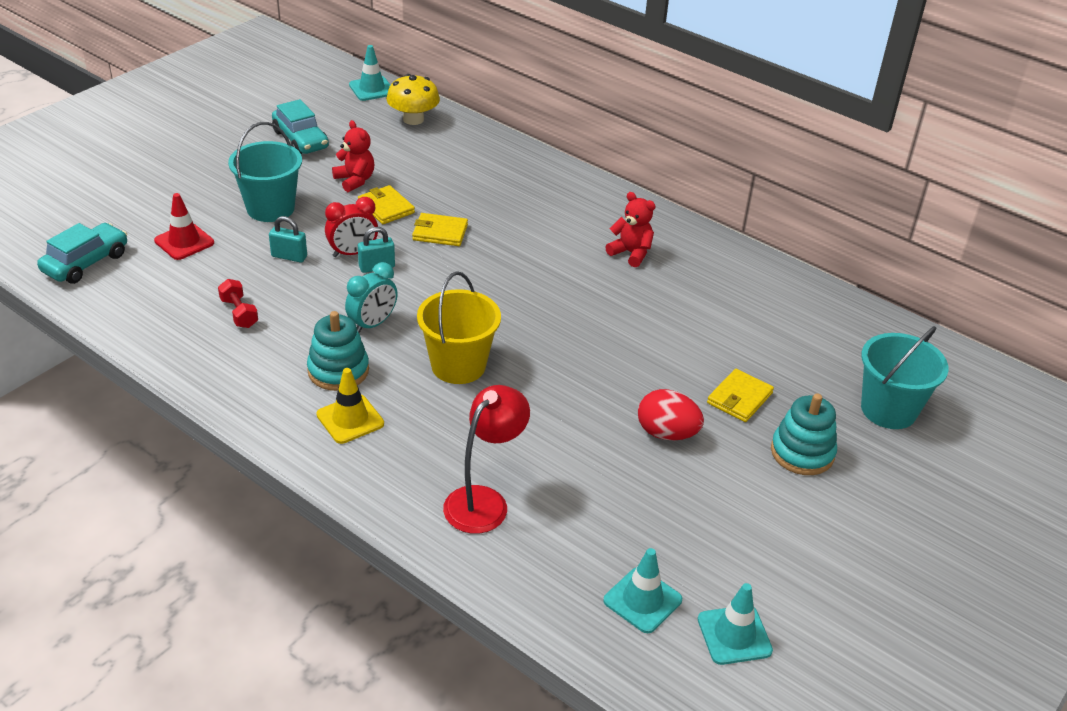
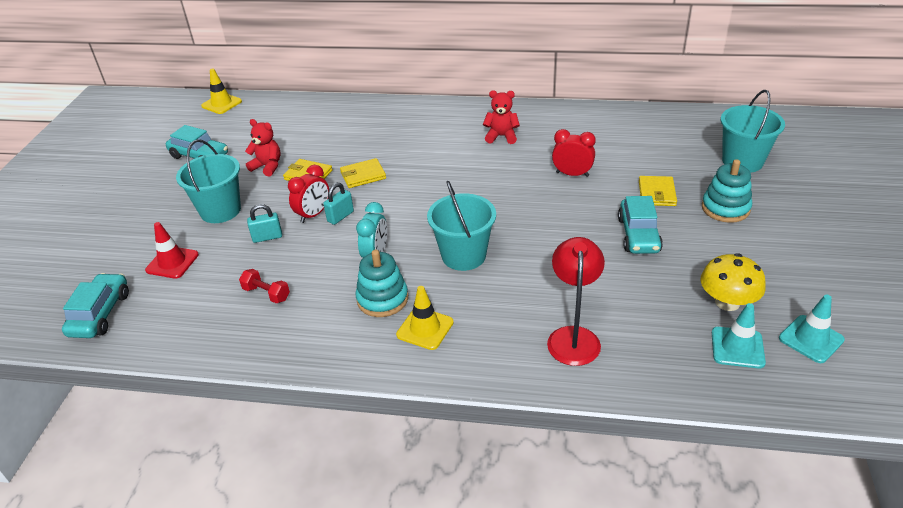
camera: 25 degrees left, 0 degrees up
turquoise traffic cone [349,45,390,101] -> yellow traffic cone [201,69,242,114]
yellow mushroom [387,74,440,125] -> yellow mushroom moved to [700,253,766,311]
yellow bucket [417,272,501,384] -> turquoise bucket [427,181,496,271]
red egg [638,389,704,440] -> turquoise car [618,196,663,254]
none -> red clock [552,129,596,177]

